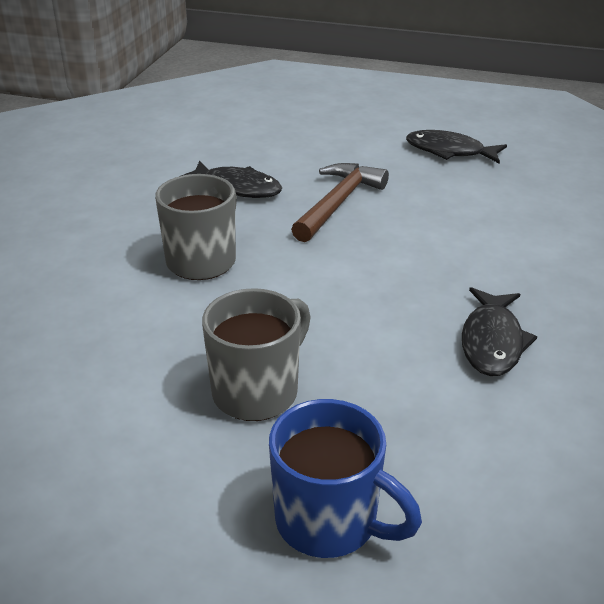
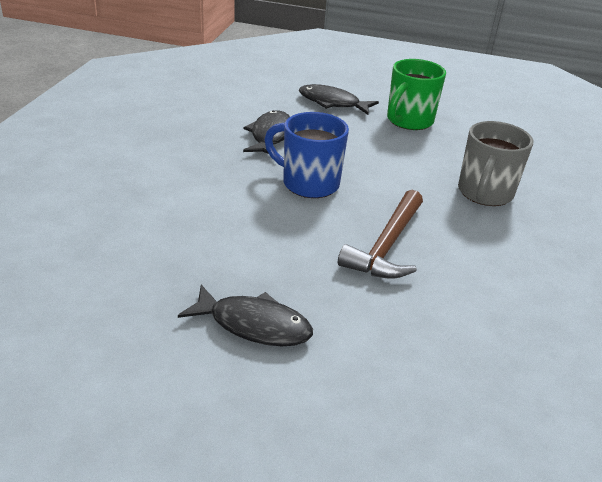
camera: 175 degrees right, 0 degrees up
black fish [181,160,282,198] -> black fish moved to [299,84,379,115]
grey mug [202,288,311,421] -> green mug [387,59,446,130]
blue mug [269,399,422,558] -> blue mug moved to [264,112,349,198]

